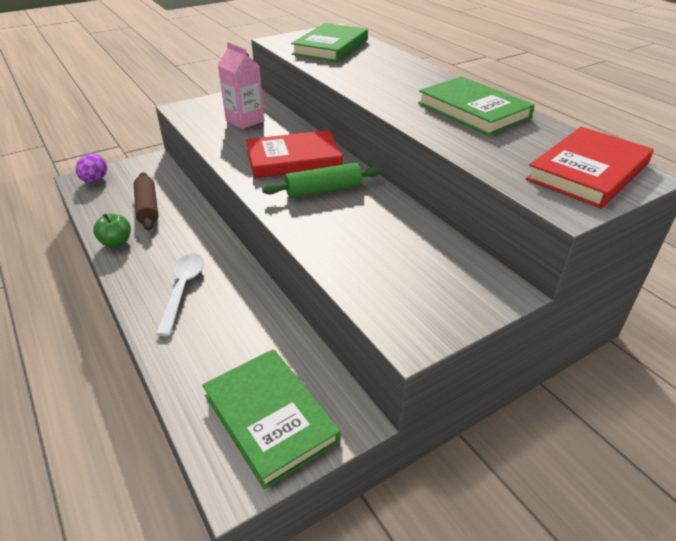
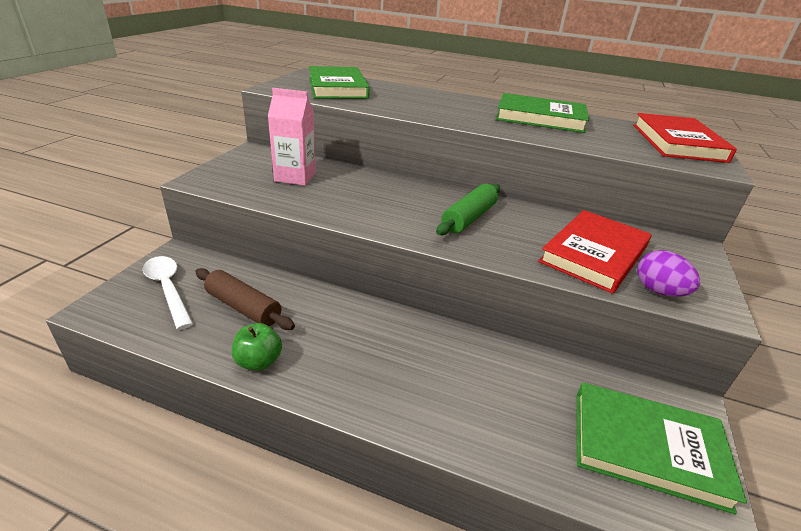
camera: 40 degrees left, 5 degrees down
purple egg [76,153,107,183] -> purple egg moved to [637,250,700,297]
white spoon [156,254,204,336] -> white spoon moved to [143,256,193,330]
red book [246,130,343,178] -> red book moved to [538,210,652,294]

